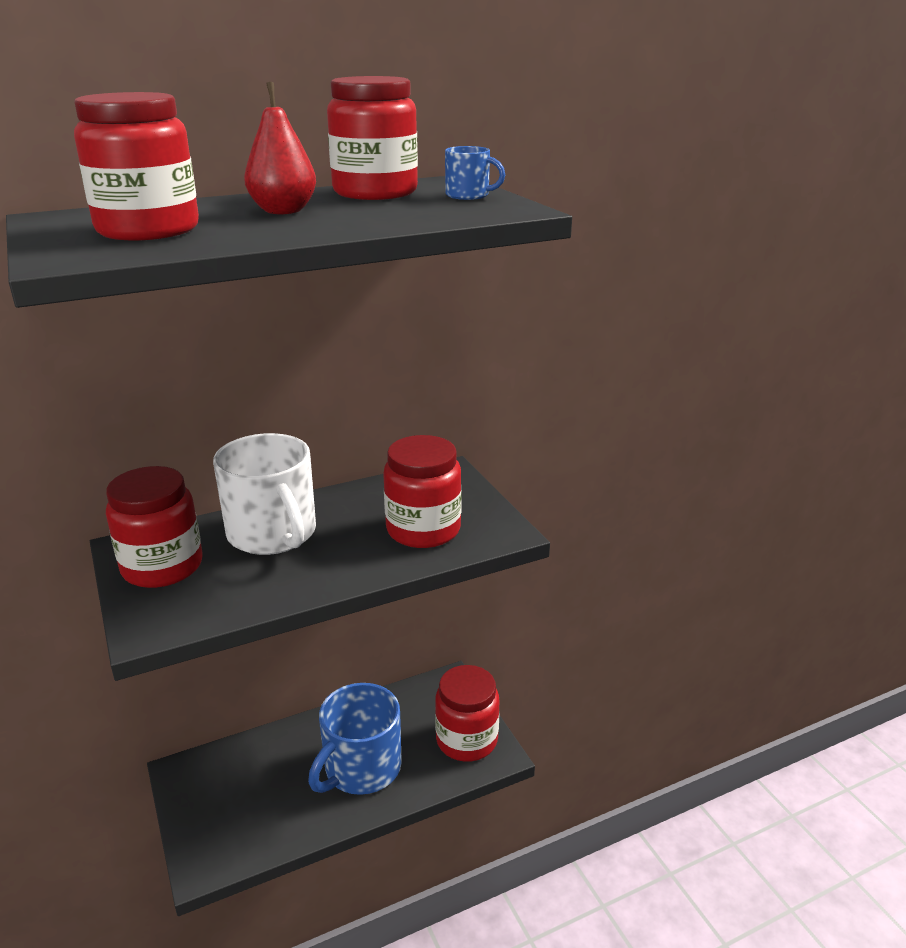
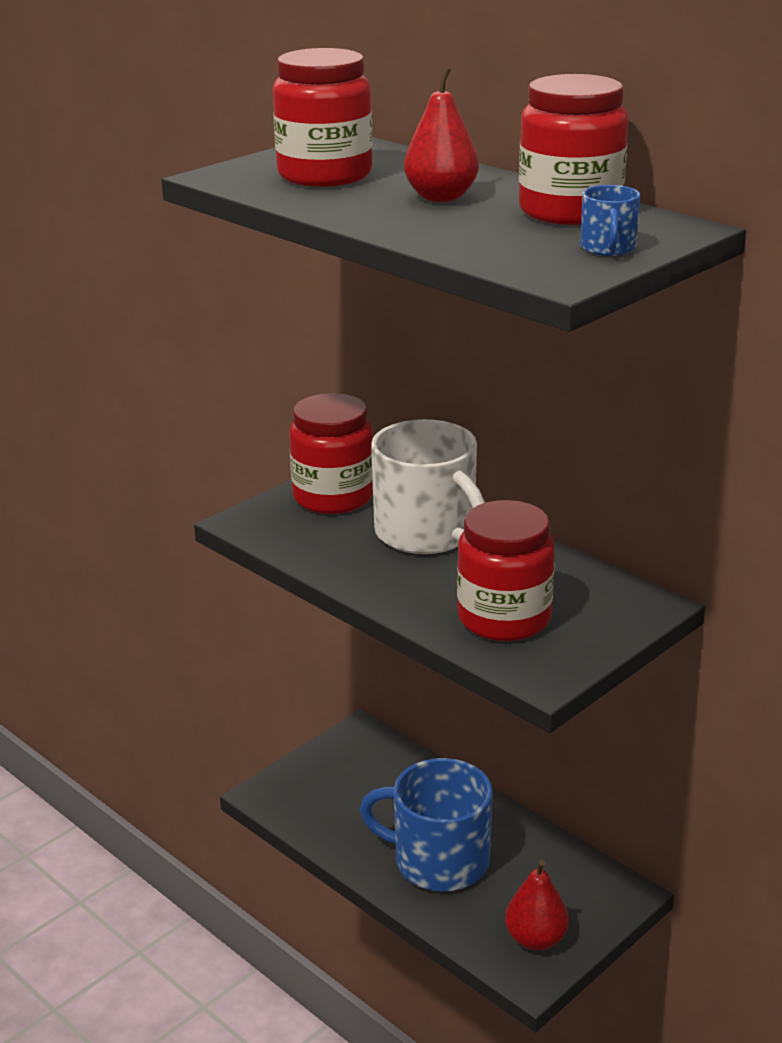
camera: 70 degrees right, 0 degrees up
white mug [213,433,316,555] -> white mug turned 75 degrees counterclockwise [371,419,485,554]
red jar [435,665,500,762] -> red pear [505,860,569,951]

